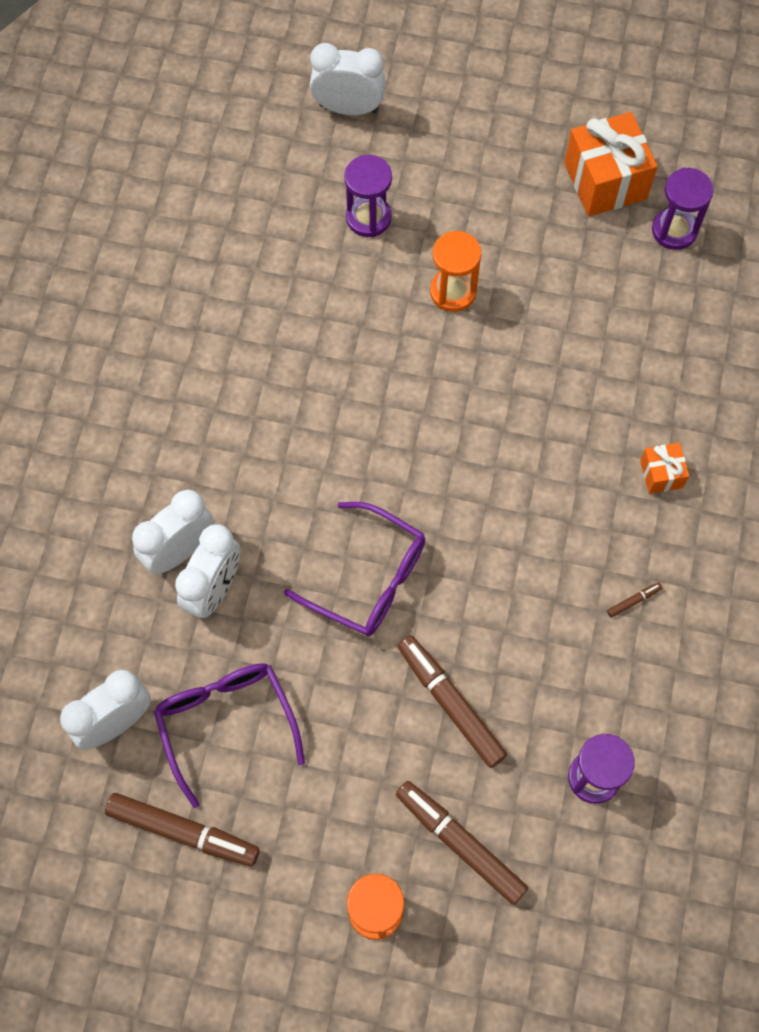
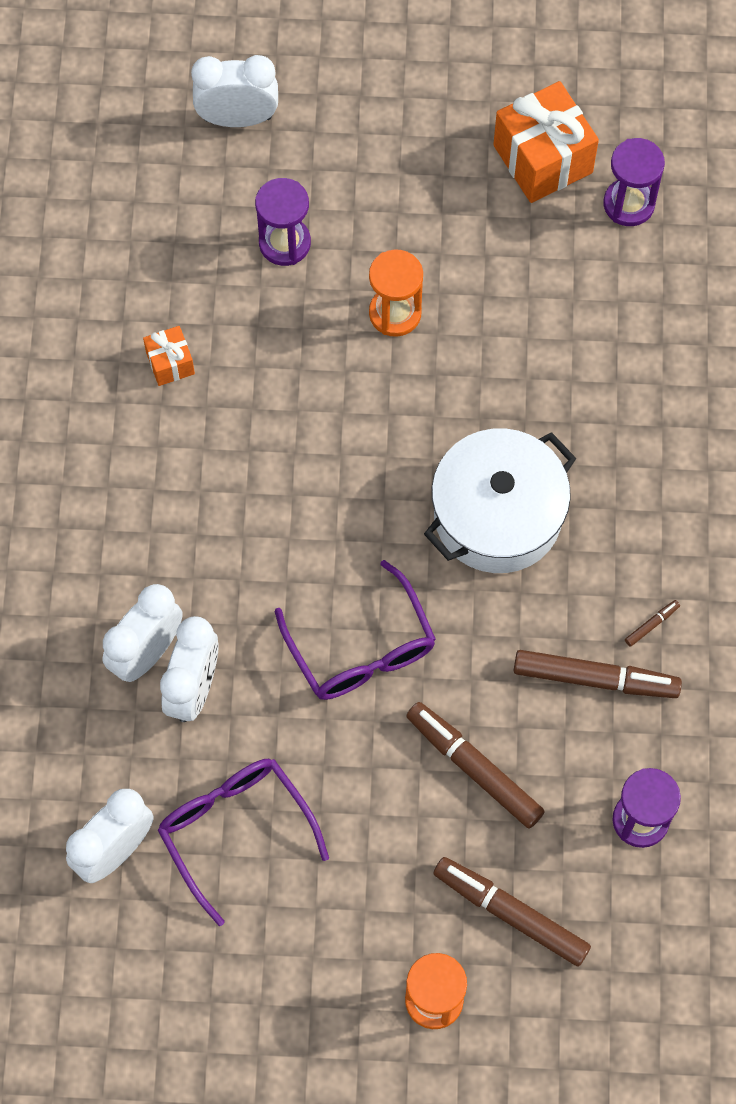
camera: 10 degrees left, 0 degrees up
brown marker [105,793,260,867] -> brown marker moved to [514,650,682,698]
purple glasses [284,502,425,636] -> purple glasses turned 45 degrees clockwise [275,560,436,700]
orange gift [640,443,689,494] -> orange gift moved to [143,326,195,386]
none -> white pot [424,428,576,573]

